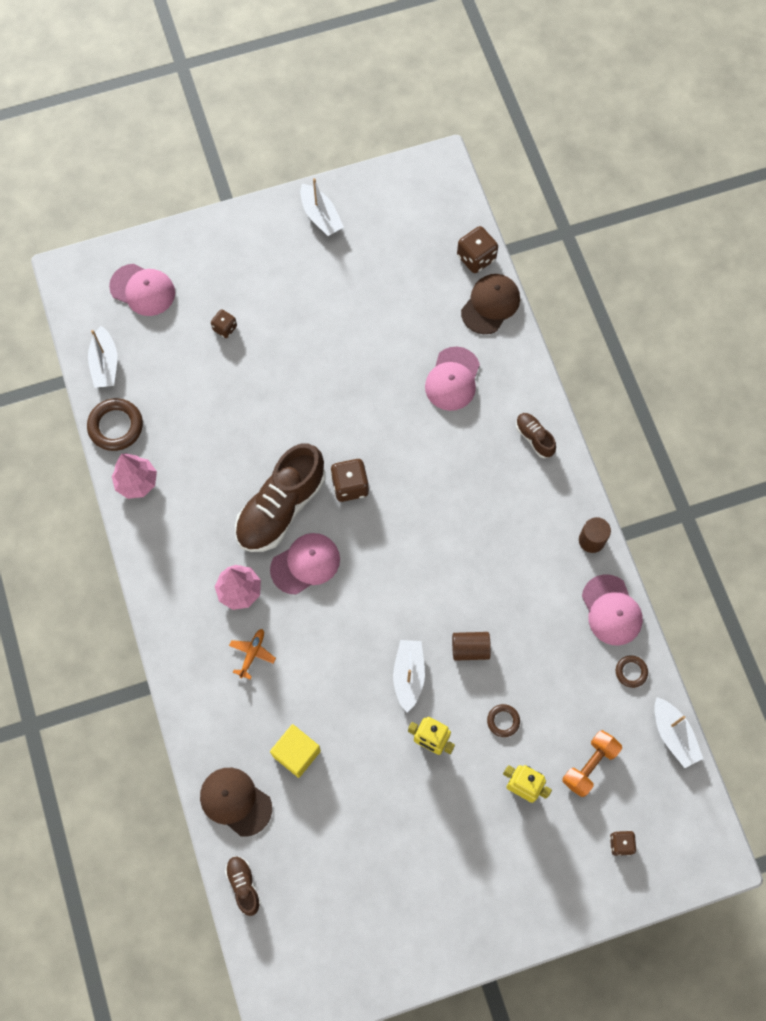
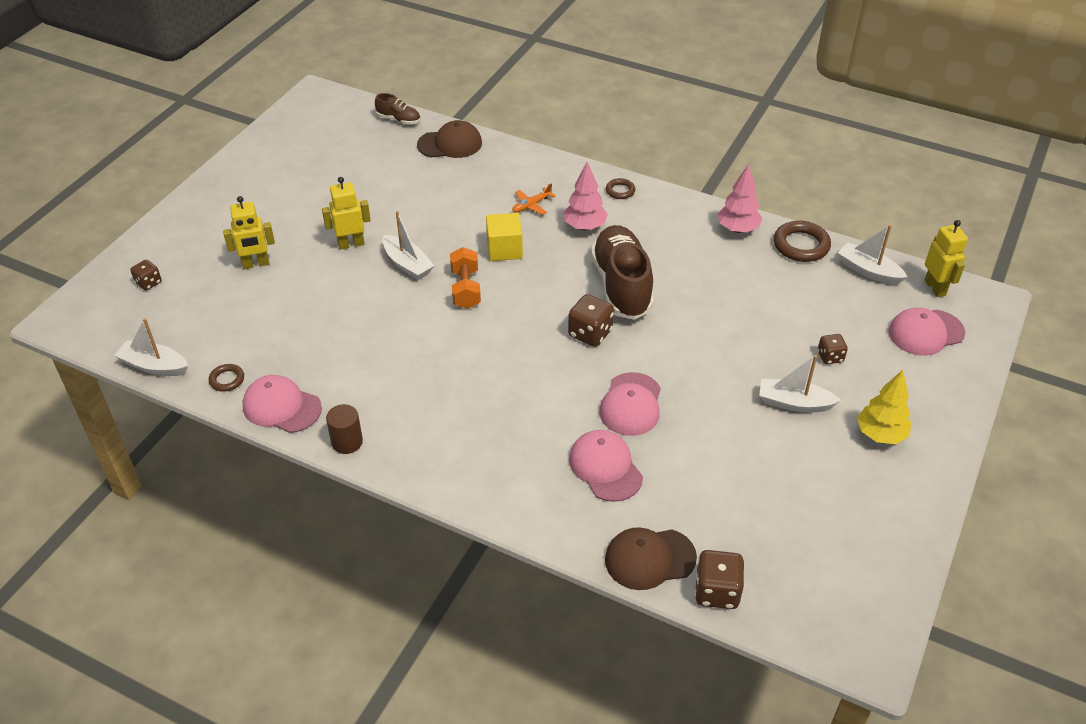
camera: 135 degrees right, 25 degrees down
orange plane [229,629,276,680] -> orange plane turned 75 degrees clockwise [512,183,556,215]
pink cap [270,533,340,594] -> pink cap moved to [599,372,661,436]
yellow cube [270,724,321,778] -> yellow cube moved to [486,213,523,261]
white boat [300,178,344,236] -> white boat moved to [759,355,841,413]
brown cylinder [452,632,491,661] -> none
brown cap [461,274,520,334] -> brown cap turned 90 degrees clockwise [605,528,697,590]
brown ring [487,704,520,737] -> brown ring moved to [606,178,635,199]
brown shoe [516,413,556,458] -> none
orange dumbbell [562,730,622,797] -> orange dumbbell moved to [450,247,481,309]
none -> yellow tree [857,370,911,444]
none -> yellow robot [925,220,968,297]

